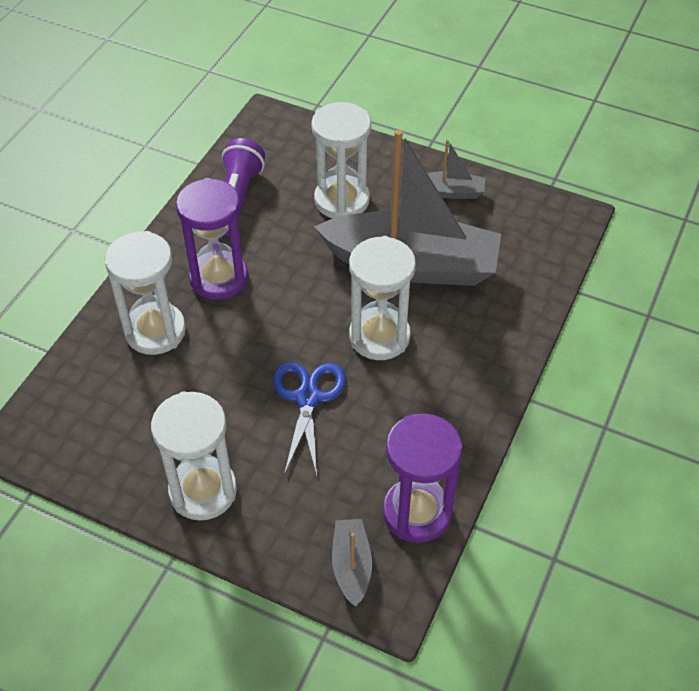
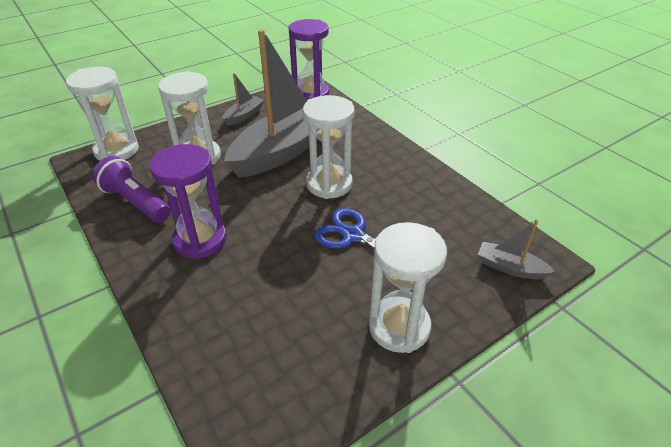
camera: 60 degrees left, 10 degrees down
white hourglass [105,231,186,355] -> white hourglass moved to [66,66,139,161]
purple hourglass [383,414,462,543] -> purple hourglass moved to [289,19,329,100]

